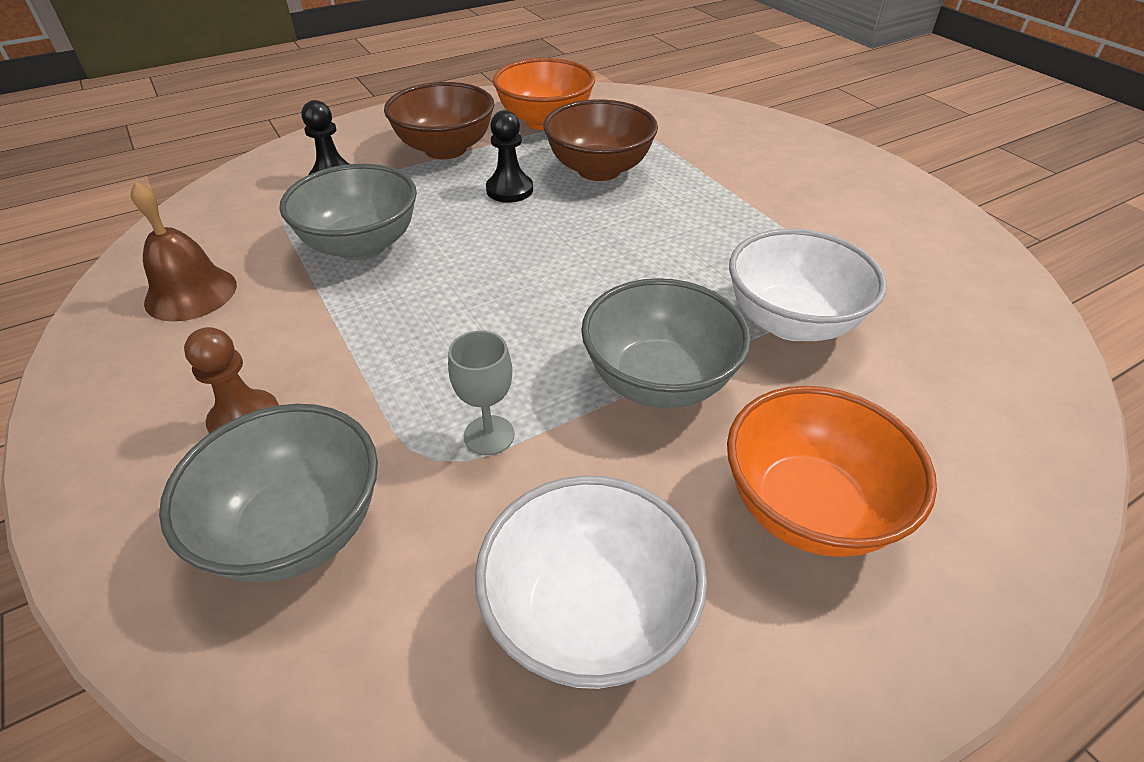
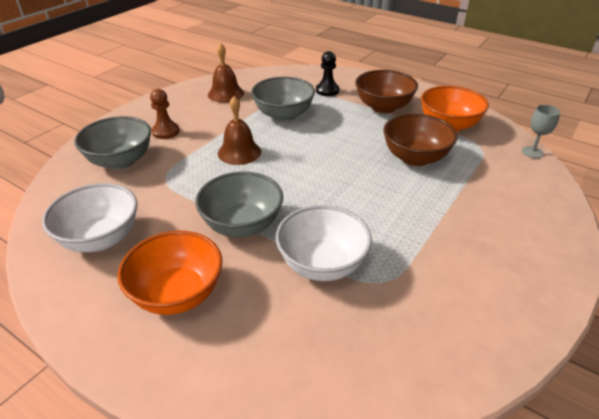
camera: 65 degrees right, 5 degrees down
grey goblet [448,331,515,455] -> grey goblet moved to [522,105,560,158]
black pawn [486,110,533,203] -> none
none -> brown bell [218,96,261,165]

